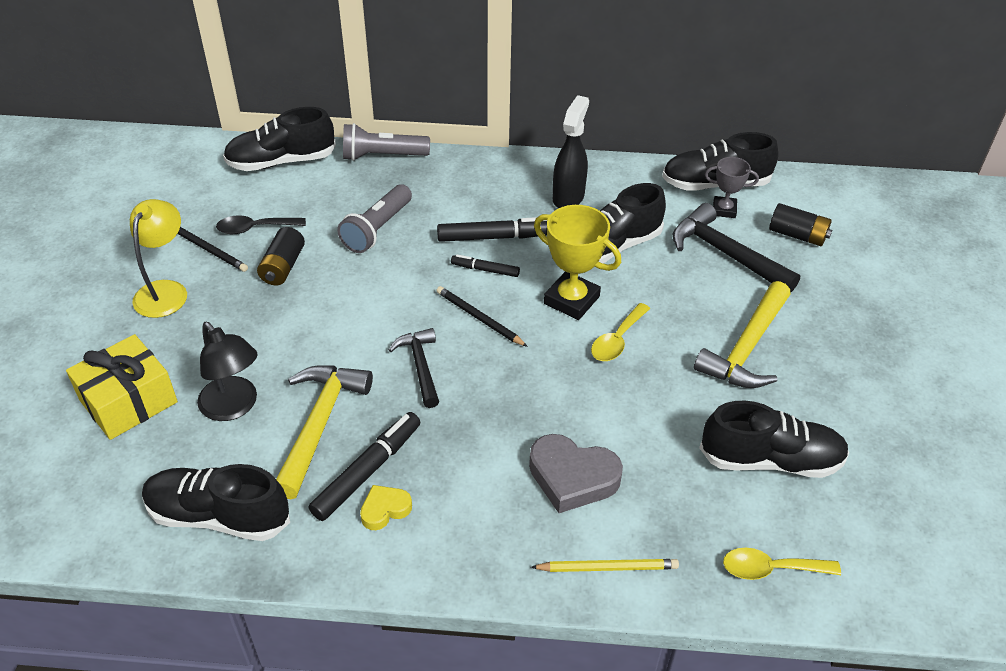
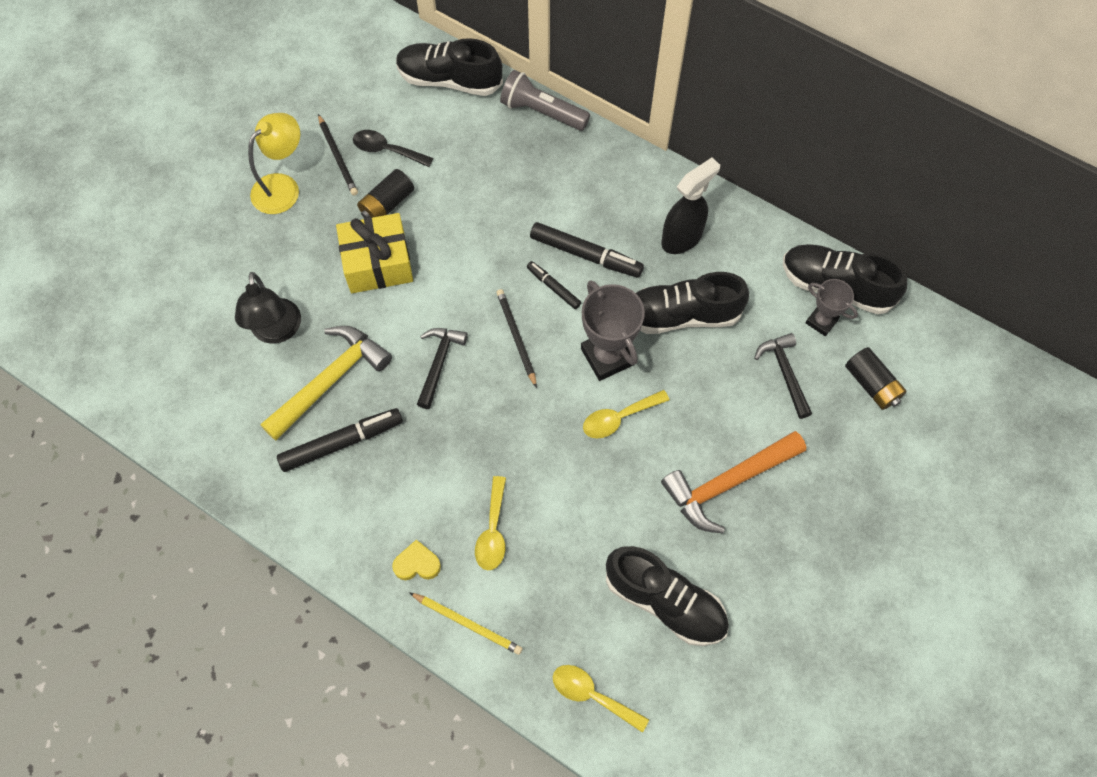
camera: 30 degrees right, 20 degrees up
yellow gift [66,334,178,440] -> yellow gift moved to [336,213,413,293]
black shoe [142,464,290,541] -> none
grey flashlight [337,184,412,253] -> none
yellow heart [360,485,412,530] -> yellow heart moved to [392,540,441,580]
grey heart [529,434,623,513] -> yellow spoon [475,476,506,570]
yellow trophy [534,205,621,320] -> grey trophy [581,280,645,381]
black hammer [673,203,800,293] -> black hammer [754,333,812,419], size x0.63
yellow hammer [694,281,791,388] -> orange hammer [661,431,806,533]

